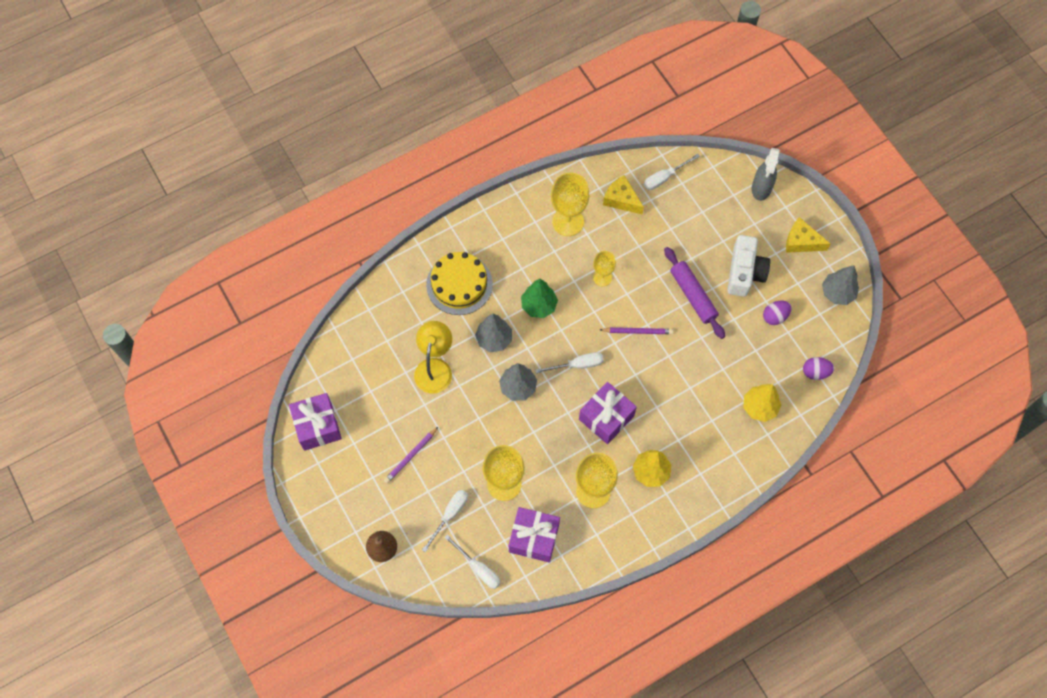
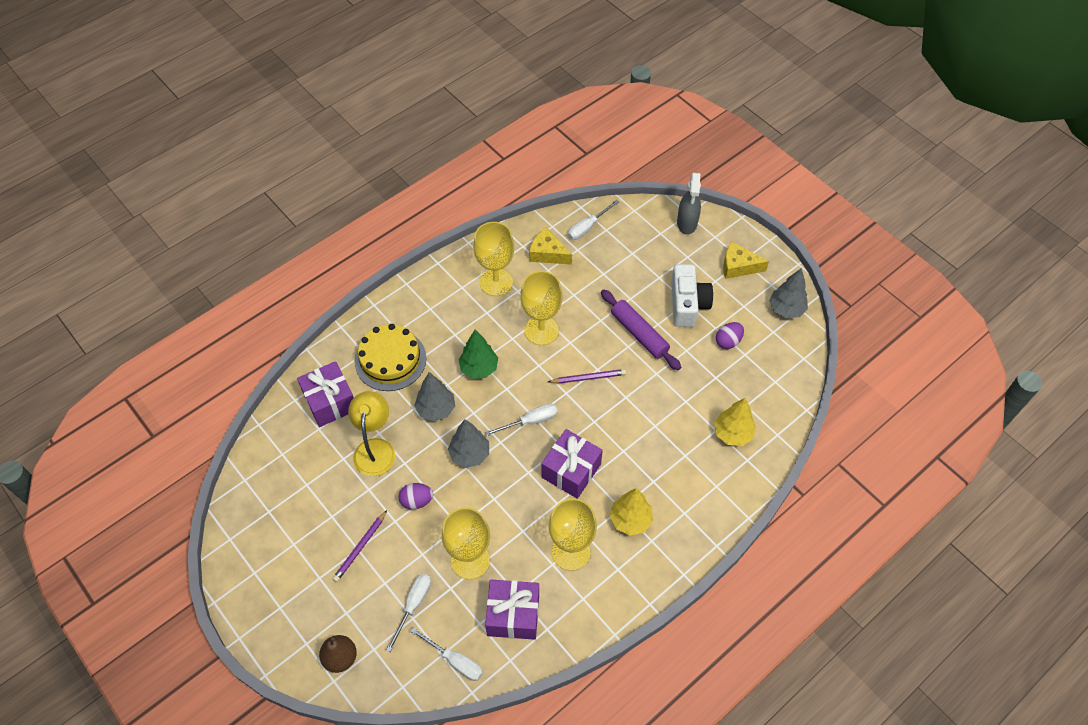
camera: 10 degrees left, 10 degrees down
purple gift [289,393,342,451] -> purple gift moved to [297,361,354,427]
yellow goblet [593,251,616,286] -> yellow goblet [520,271,562,345], size x1.72
purple egg [803,357,834,380] -> purple egg moved to [398,483,433,510]

